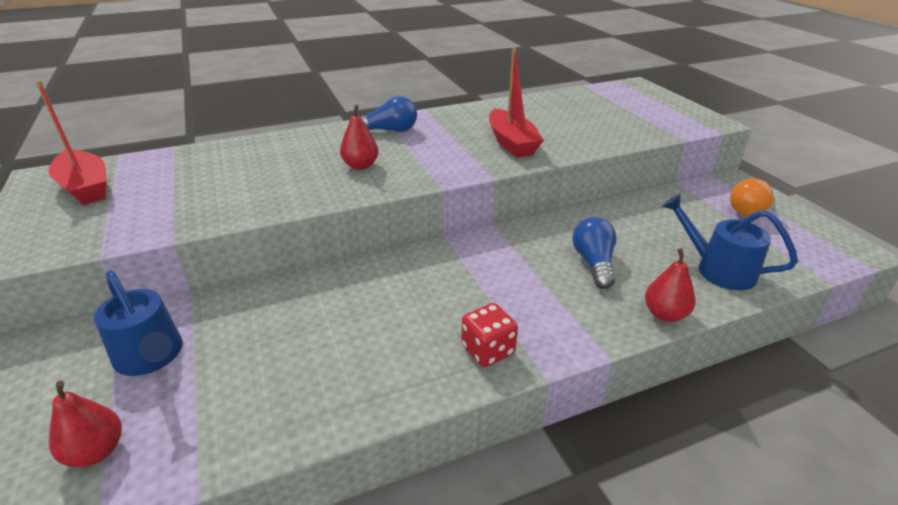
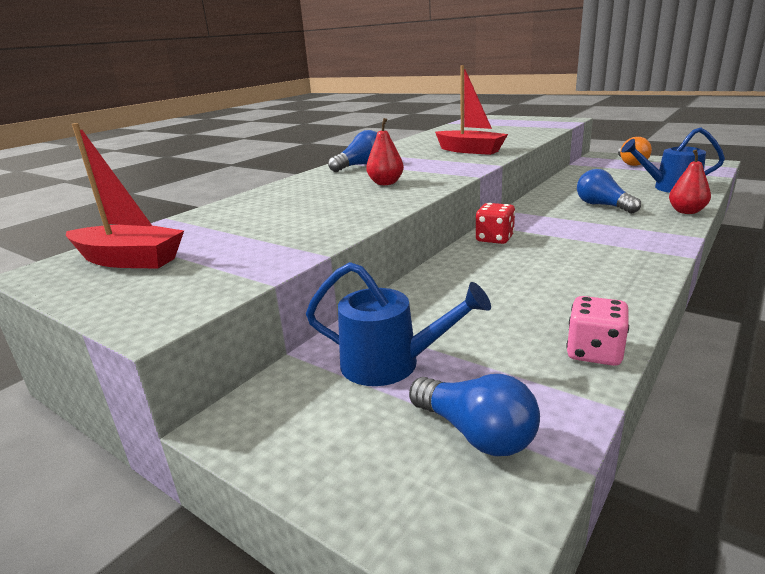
camera: 30 degrees left, 10 degrees down
red pear [49,381,122,467] -> blue light bulb [409,374,540,456]
red dice [461,303,518,367] -> red dice moved to [475,203,515,244]
none -> pink dice [566,296,629,366]

